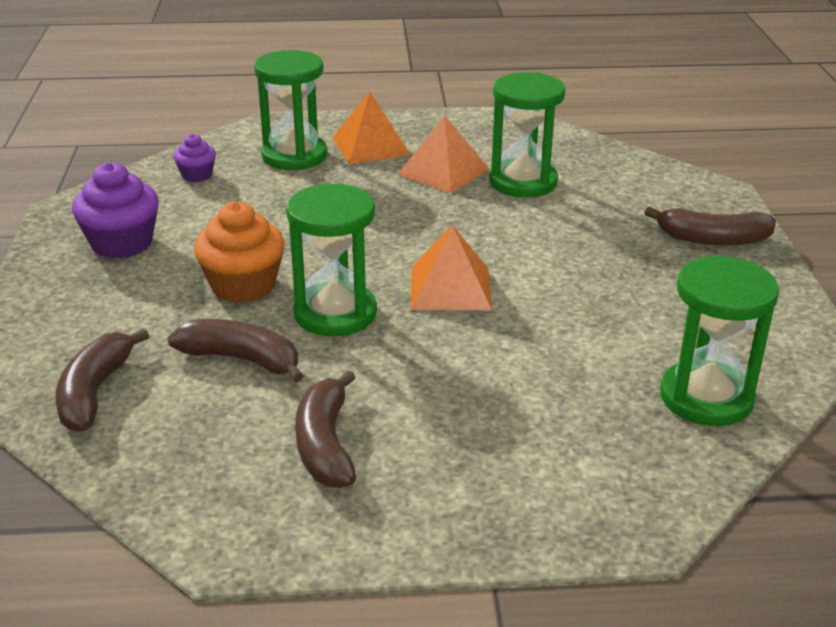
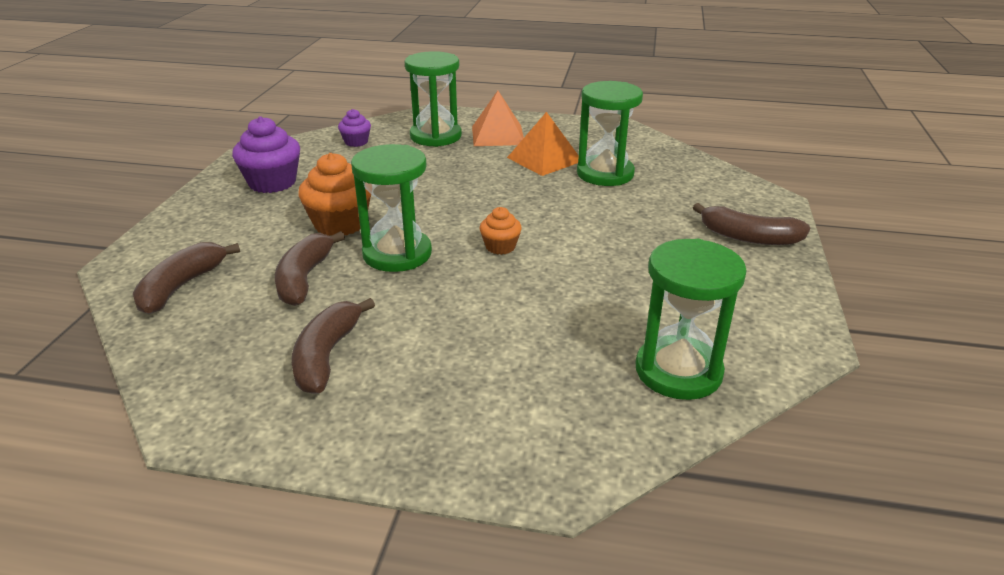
camera: 15 degrees right, 0 degrees up
brown banana [168,319,304,383] -> brown banana turned 120 degrees counterclockwise [275,231,345,306]
orange pyramid [411,225,492,310] -> orange cupcake [480,207,522,255]

